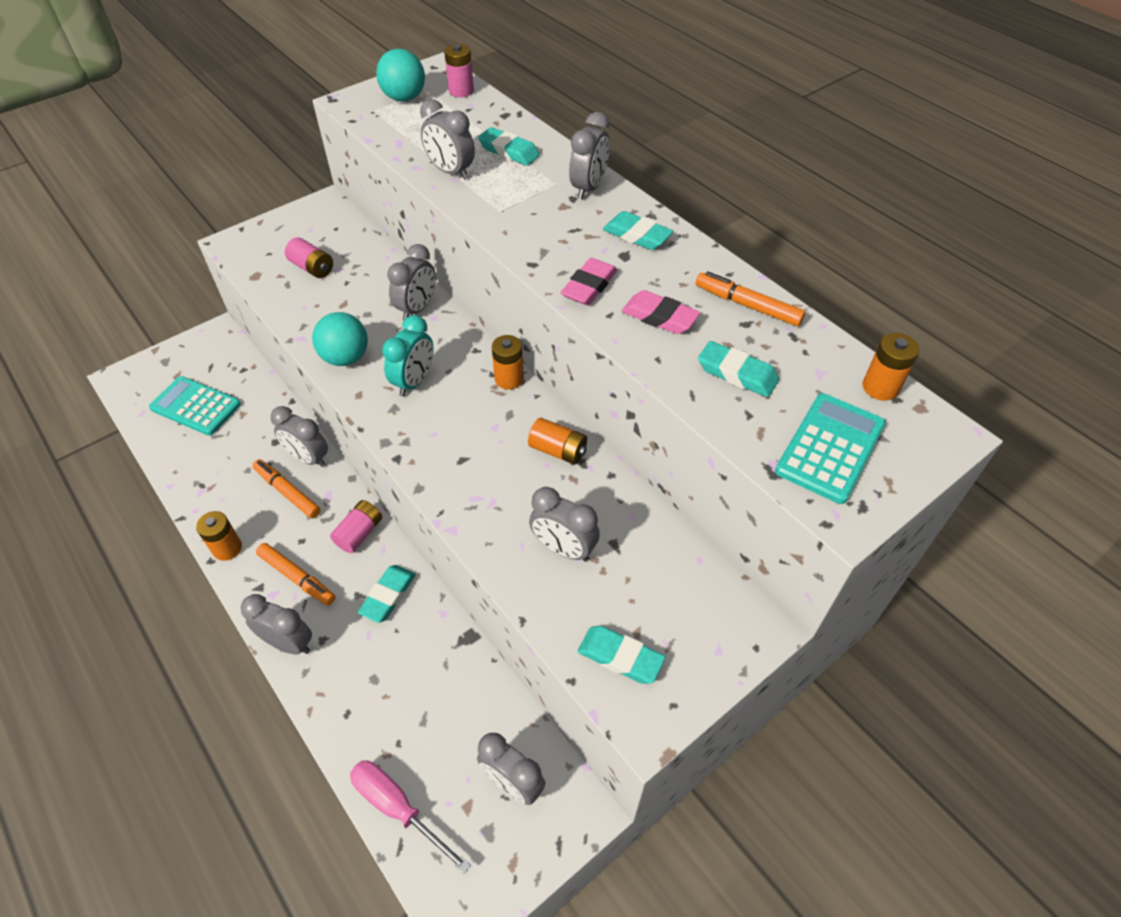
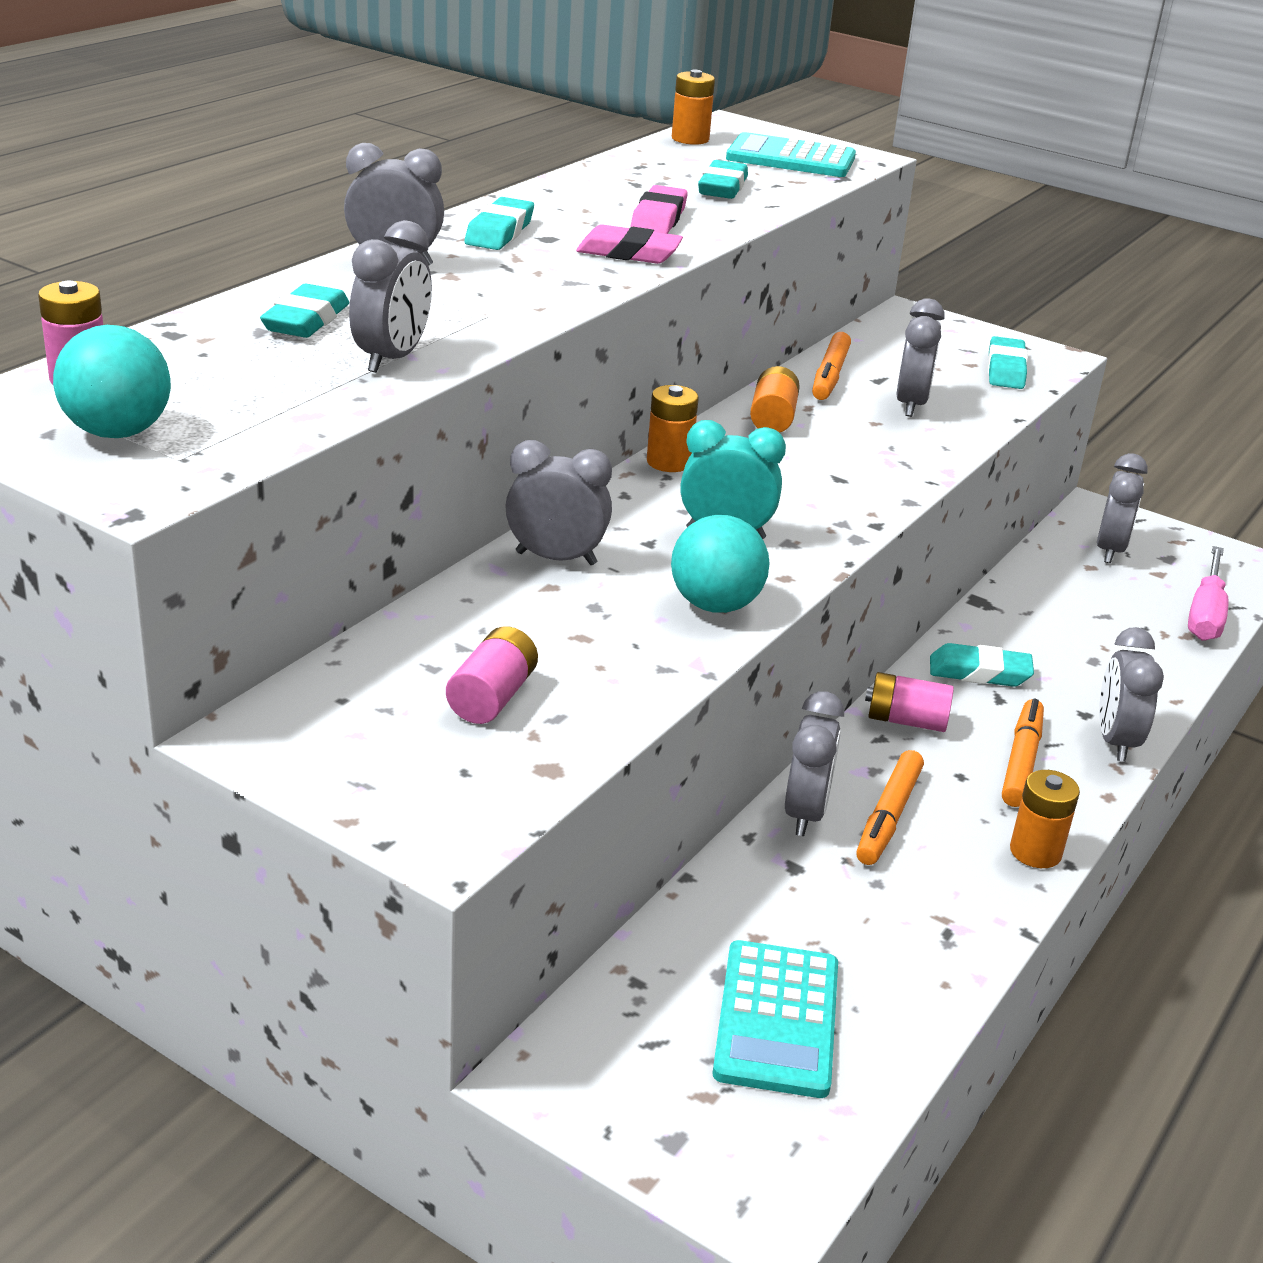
camera: 110 degrees left, 20 degrees down
orange marker [696,271,805,326] -> orange marker moved to [812,332,851,400]

